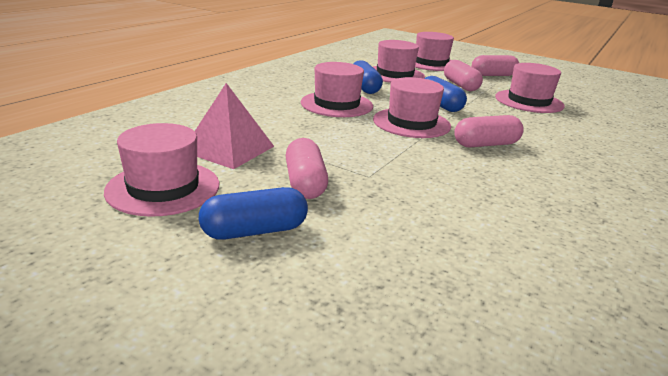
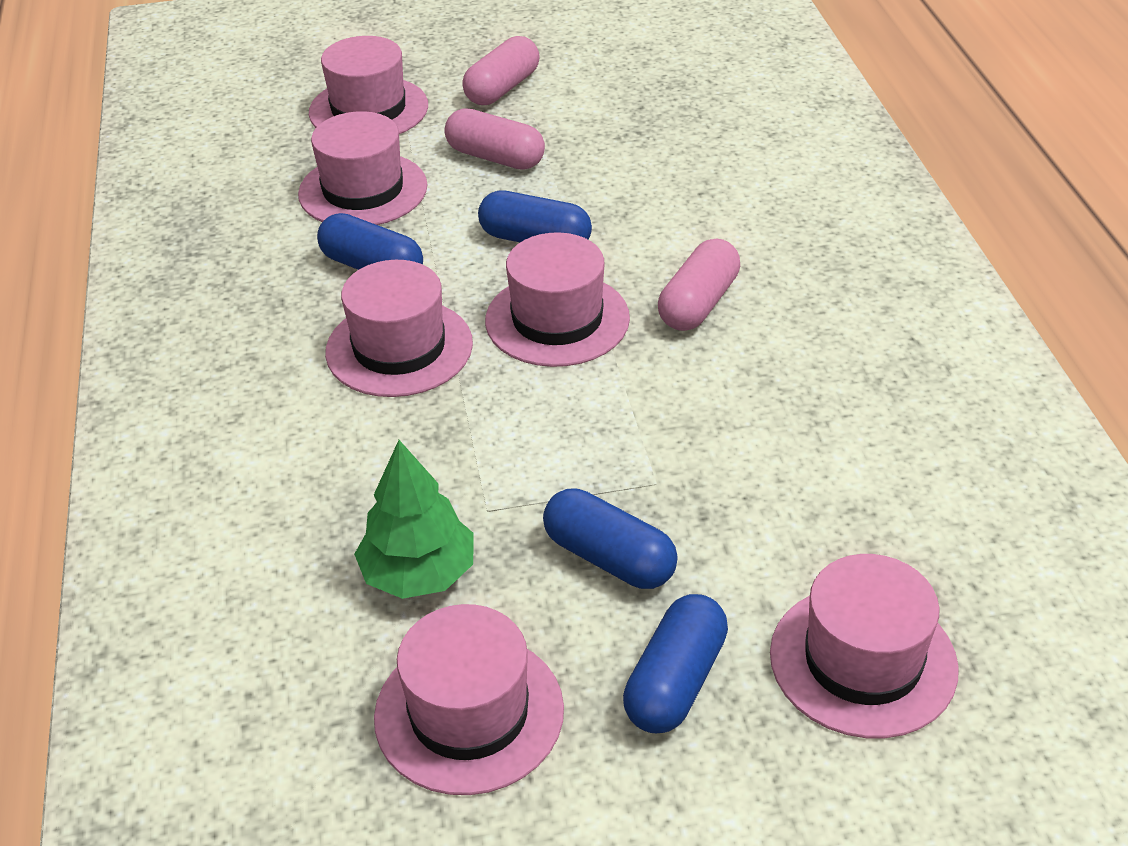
camera: 40 degrees left, 15 degrees up
pink pyramid [195,83,274,169] -> green tree [354,440,474,599]
pink capsule [285,138,328,199] -> blue capsule [543,488,678,589]
pink hat [495,63,564,113] -> pink hat moved to [770,554,959,738]

